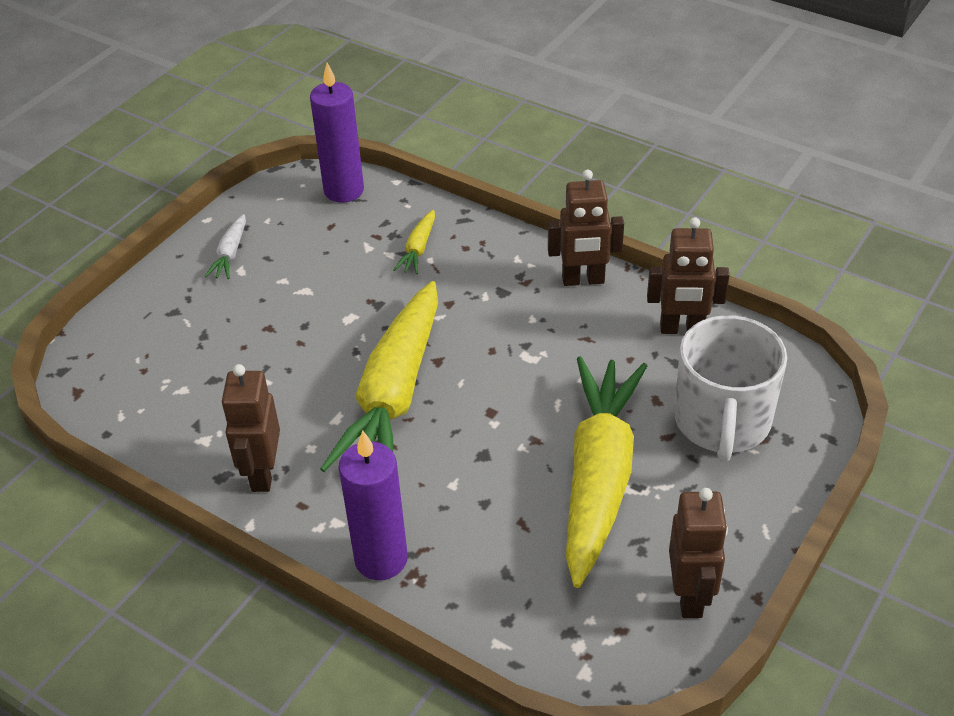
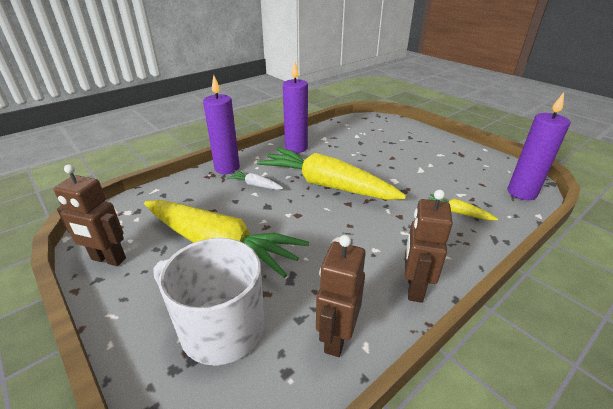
camera: 105 degrees right, 10 degrees down
white carrot [204,214,246,279] -> white carrot moved to [227,170,283,190]
brown robot [221,364,280,492] -> purple candle [283,62,308,153]

